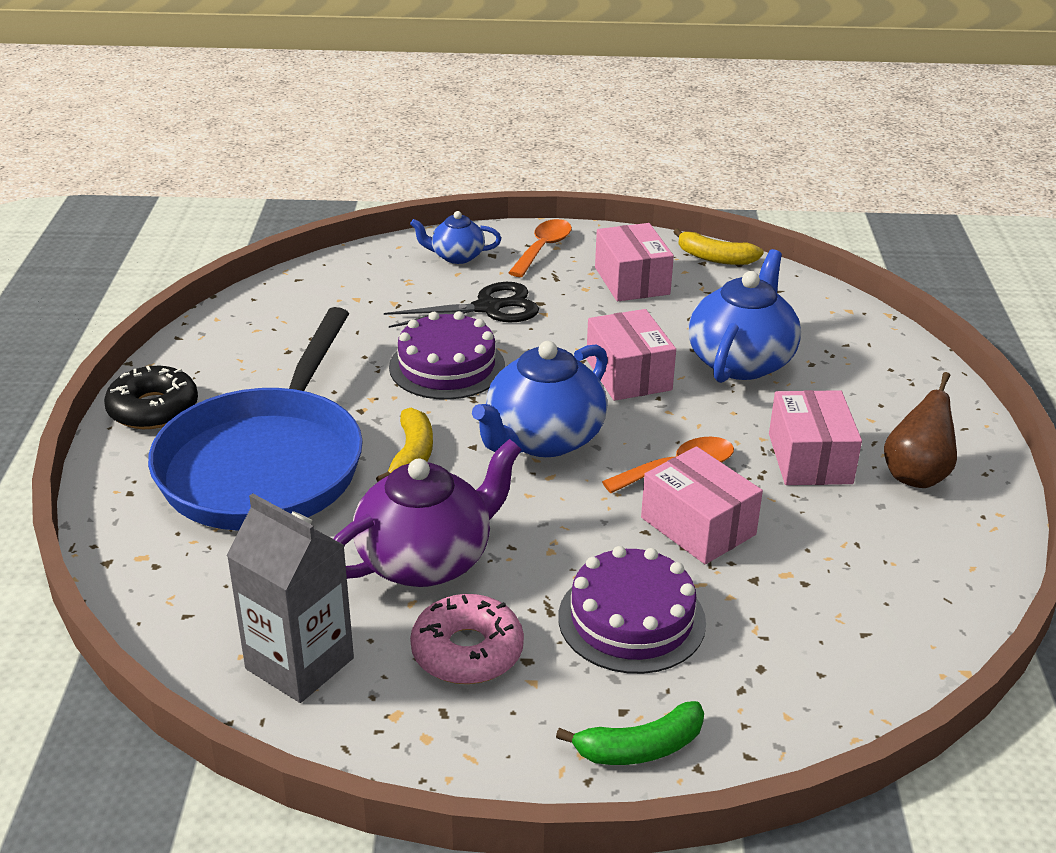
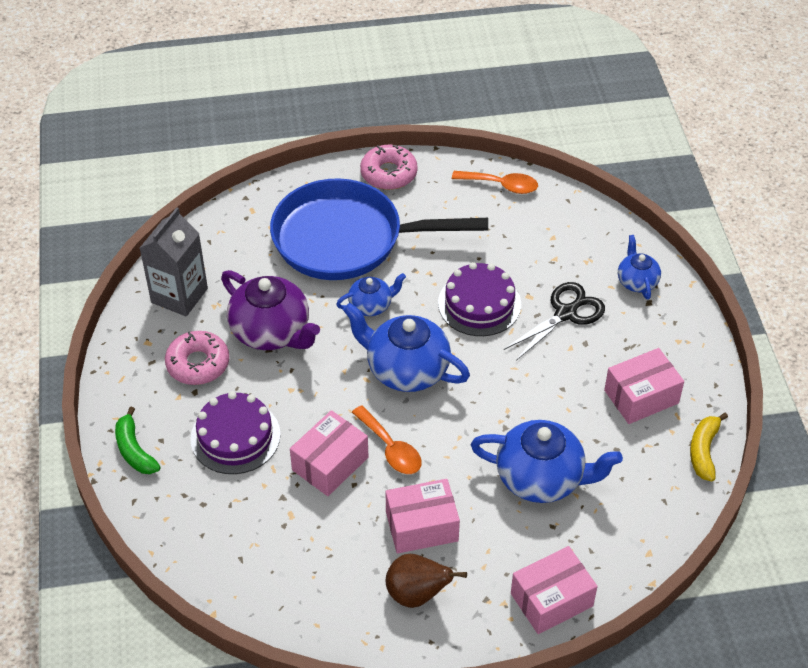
camera: 80 degrees right, 15 degrees up
black donut [104,366,198,429] -> pink donut [360,145,418,190]
yellow banana [376,408,433,482] -> blue teapot [336,273,406,316]
black scissors [384,282,539,328] -> black scissors turned 105 degrees counterclockwise [504,282,605,361]
orange spoon [508,219,572,277] -> orange spoon moved to [452,171,538,194]
pink box [586,309,676,401] -> pink box moved to [511,546,598,634]

